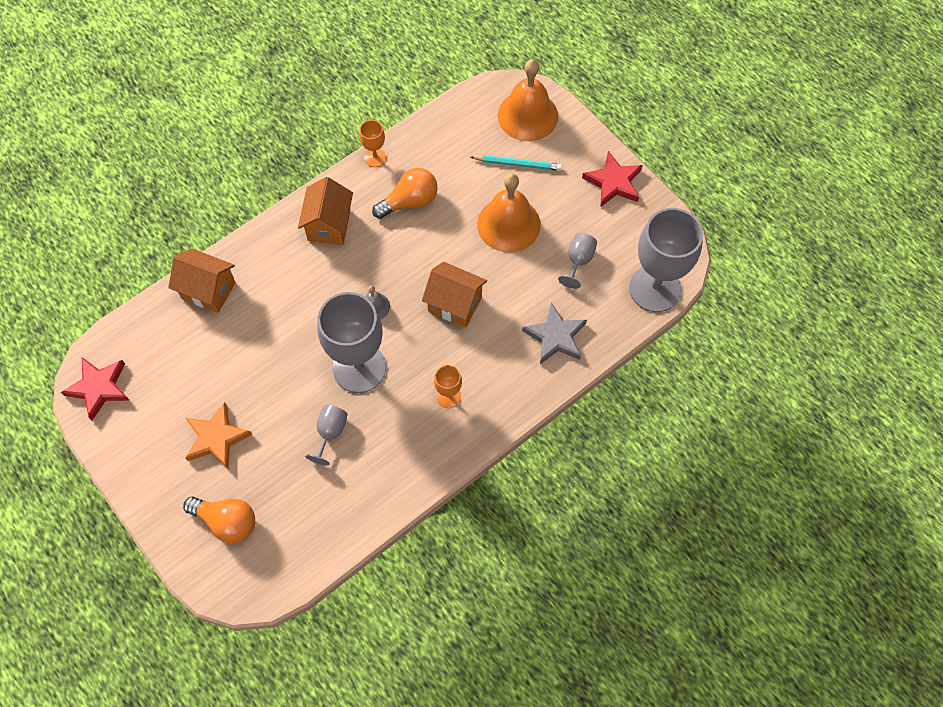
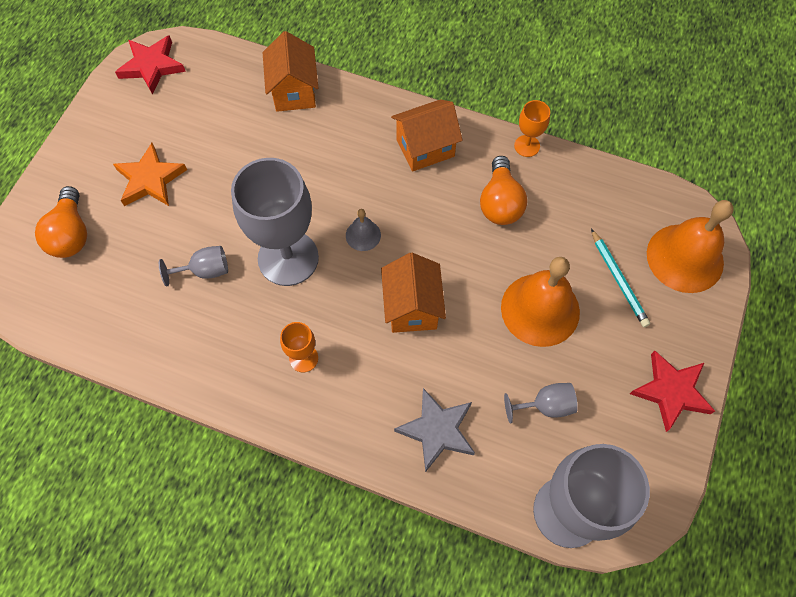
camera: 60 degrees right, 0 degrees up
orange light bulb [372,168,438,219] -> orange light bulb turned 60 degrees clockwise [480,156,527,225]

